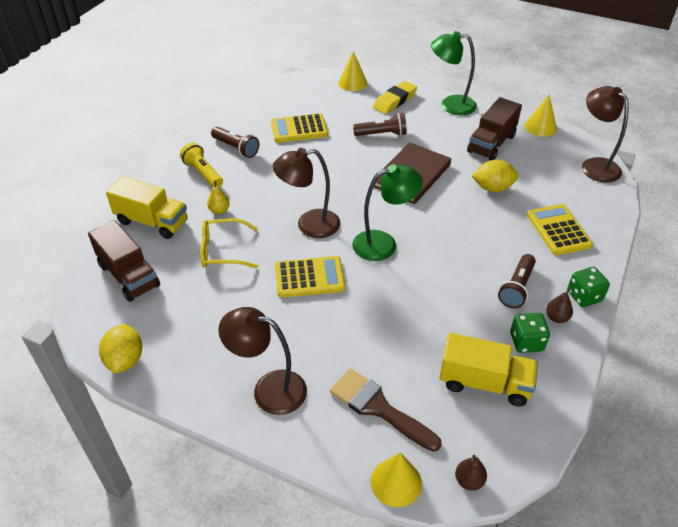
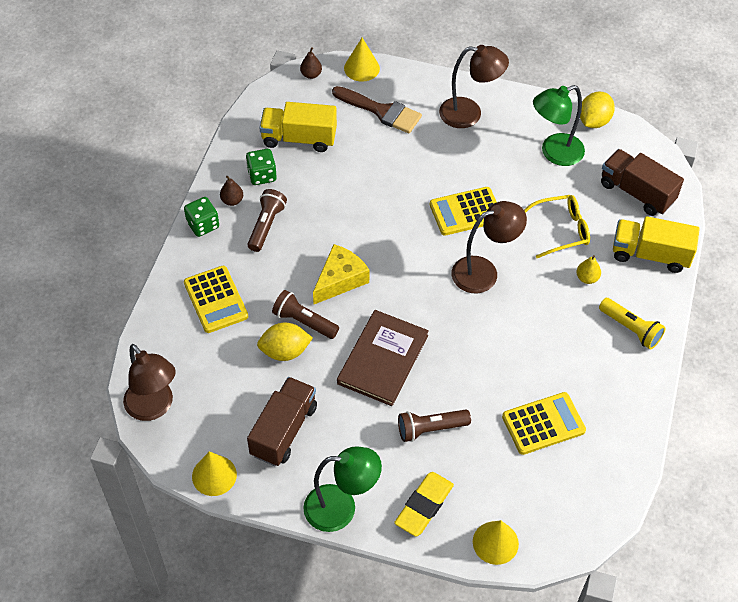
camera: 170 degrees right, 10 degrees up
yellow lemon [99,324,142,373] -> yellow lemon turned 45 degrees clockwise [580,92,615,128]
brown flashlight [211,127,260,158] -> brown flashlight moved to [272,290,339,339]
green lamp [352,164,423,261] -> green lamp moved to [533,85,585,166]
none -> yellow cheese [313,244,370,304]

